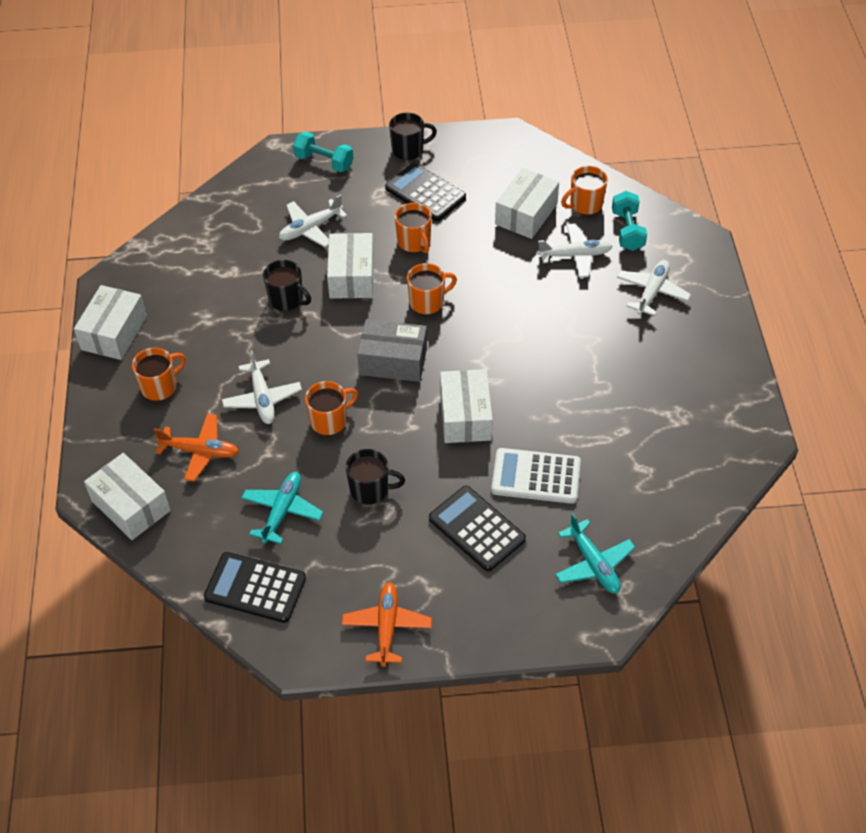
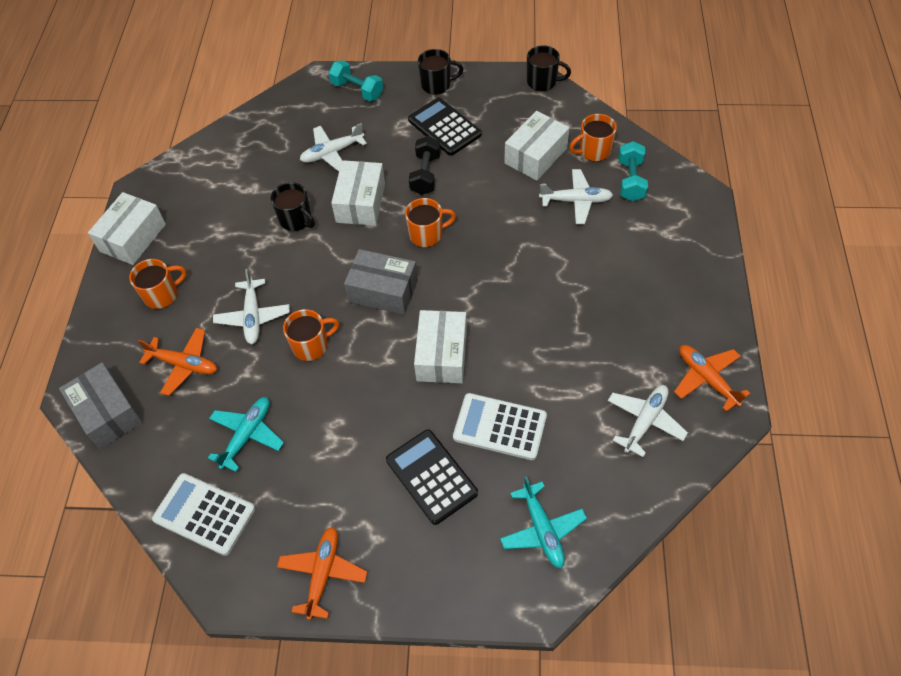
camera: 10 degrees right, 5 degrees up
white box [84,453,171,540] -> grey box [59,362,143,449]
black calculator [204,552,306,623] -> white calculator [152,473,255,556]
black mug [346,449,405,505] -> black mug moved to [527,45,571,91]
orange mug [395,203,432,253] -> black dumbbell [409,136,441,195]
white plane [617,260,691,316] -> white plane moved to [608,385,688,457]
none -> orange plane [674,345,751,412]

